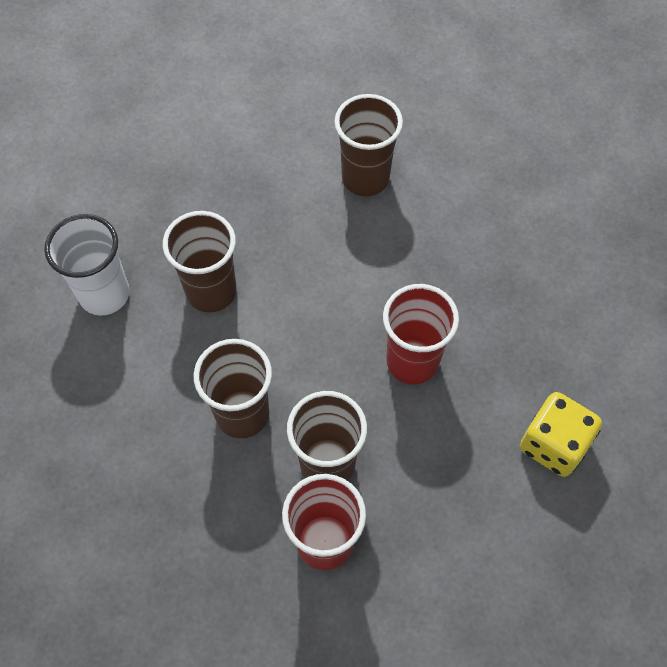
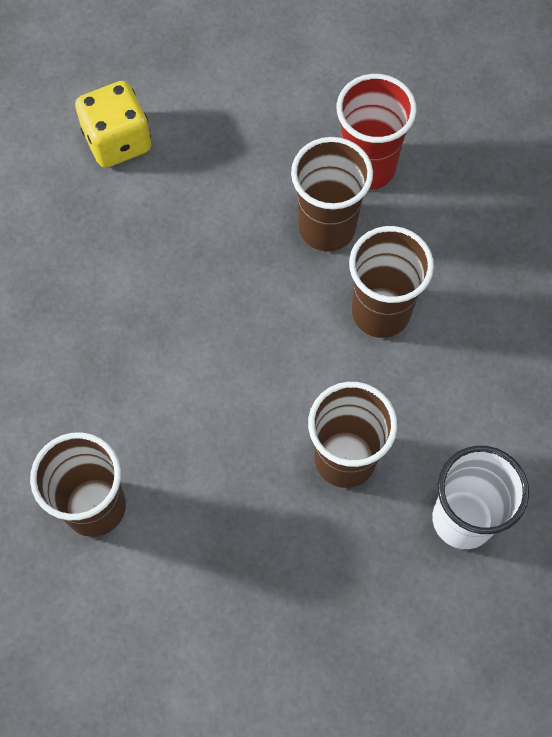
camera: 150 degrees left, 5 degrees up
red cup [383,284,459,384] -> none

